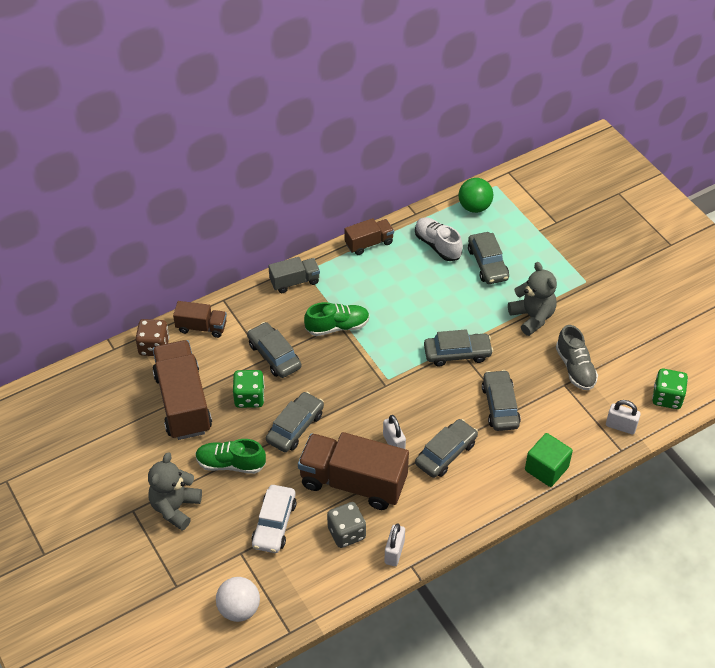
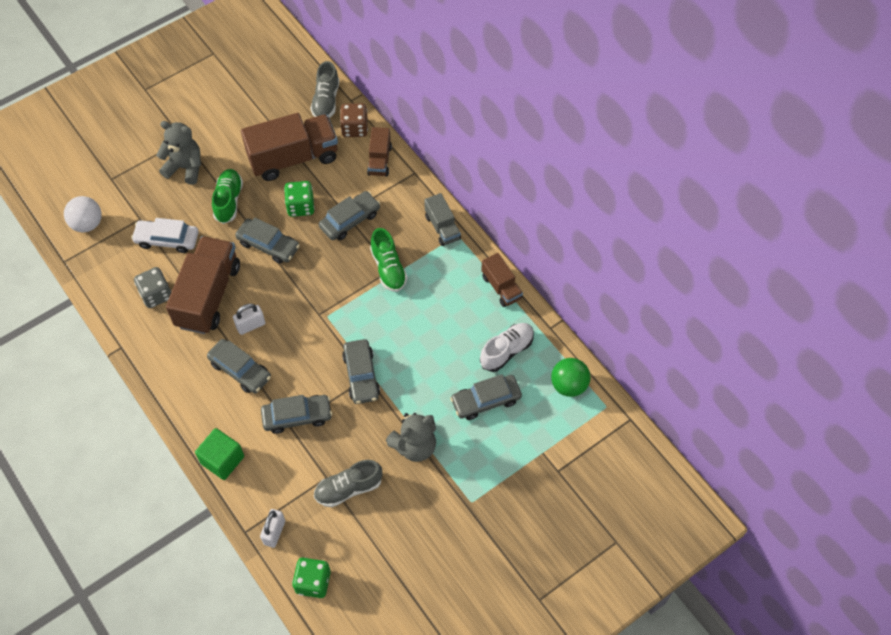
camera: 85 degrees right, 10 degrees up
white padlock [384,523,405,566] -> none
none -> grey shoe [310,61,339,118]

